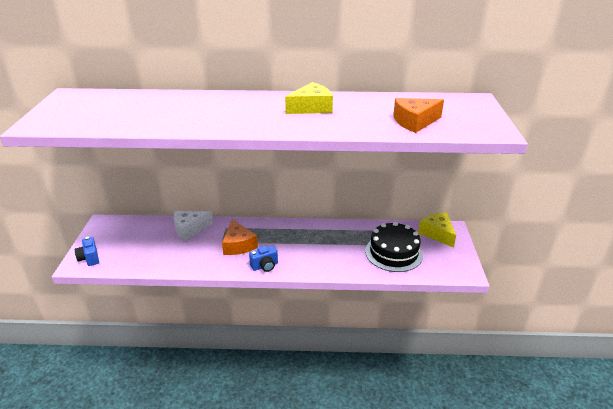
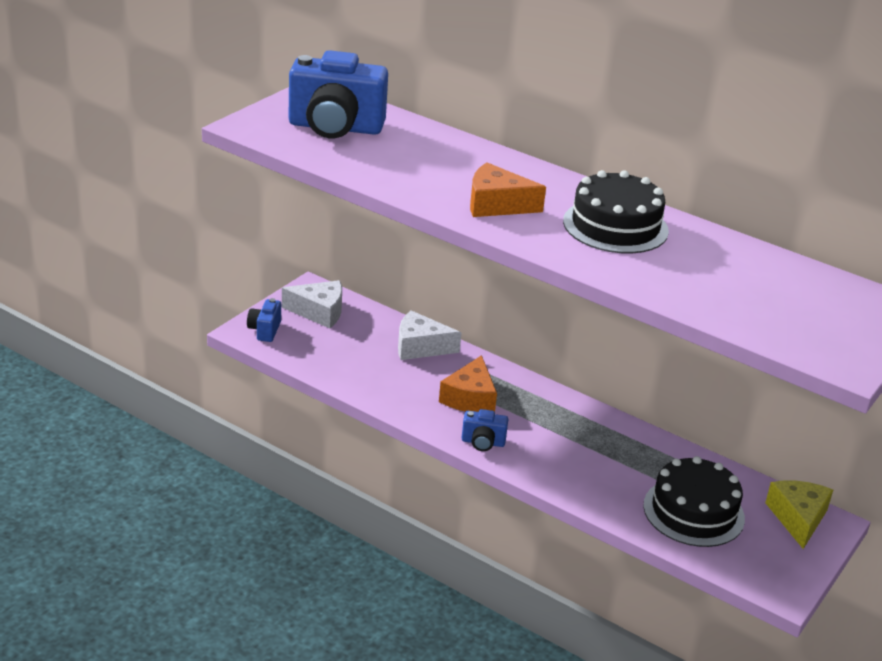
camera: 30 degrees right, 0 degrees up
yellow cheese [285,82,333,114] -> black cake [563,170,669,253]
orange cheese [393,98,444,133] -> orange cheese moved to [470,163,546,217]
none -> white cheese [282,280,342,328]
none -> blue camera [288,50,388,138]

